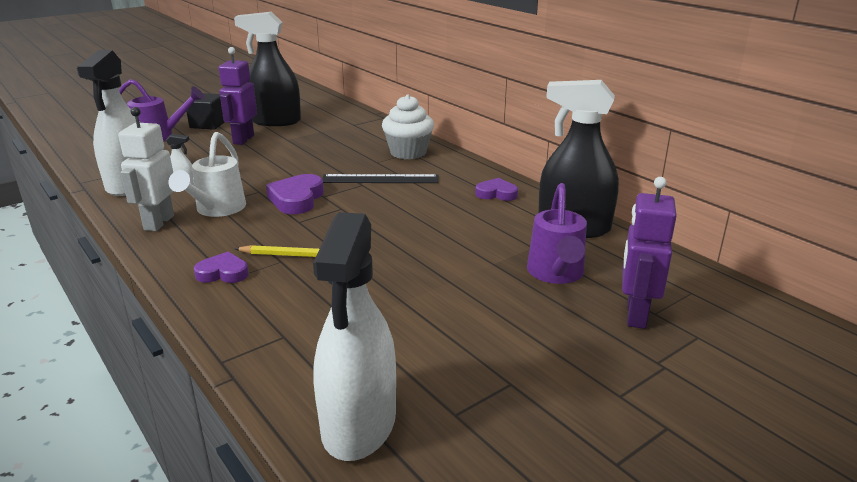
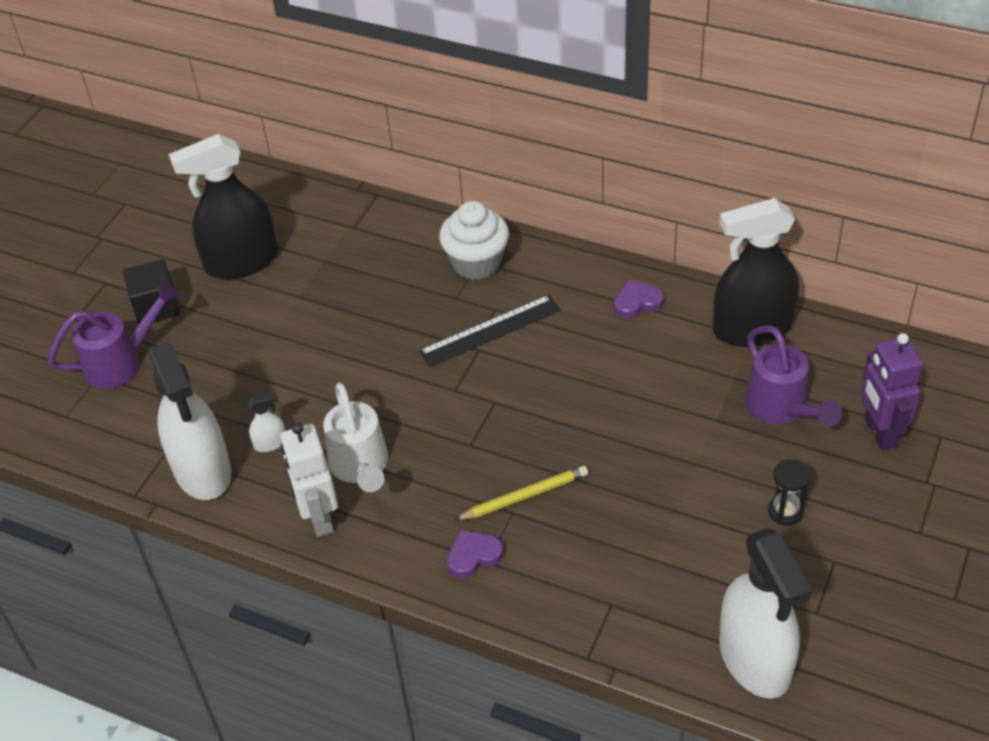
camera: 25 degrees left, 20 degrees up
purple robot [219,47,257,145] -> none
purple heart [266,174,324,214] -> none
none -> black hourglass [768,459,811,526]

